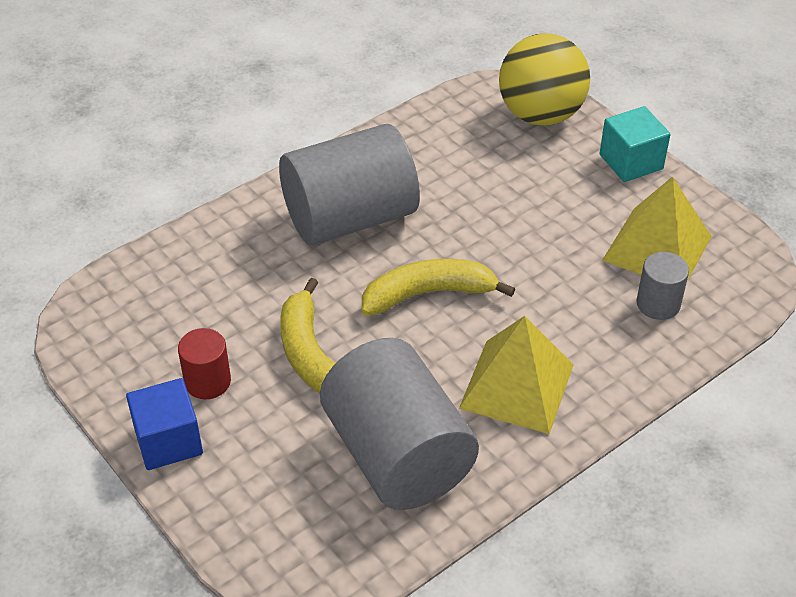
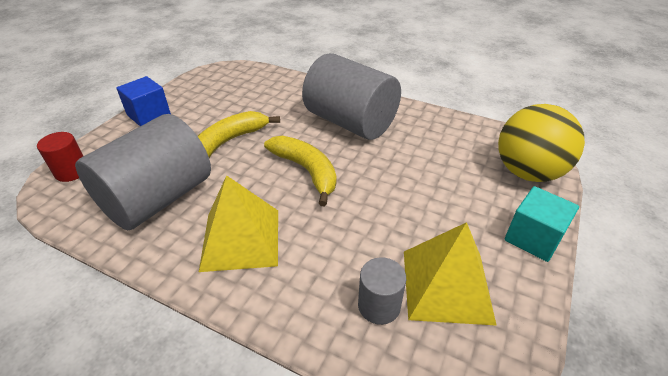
camera: 65 degrees right, 5 degrees down
red cylinder [178,328,231,399] -> red cylinder moved to [37,132,83,182]

